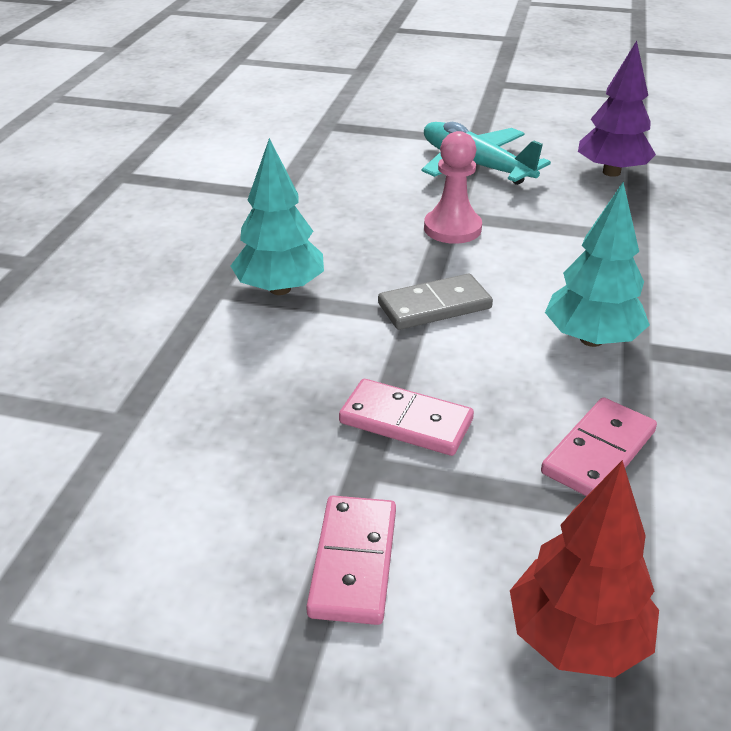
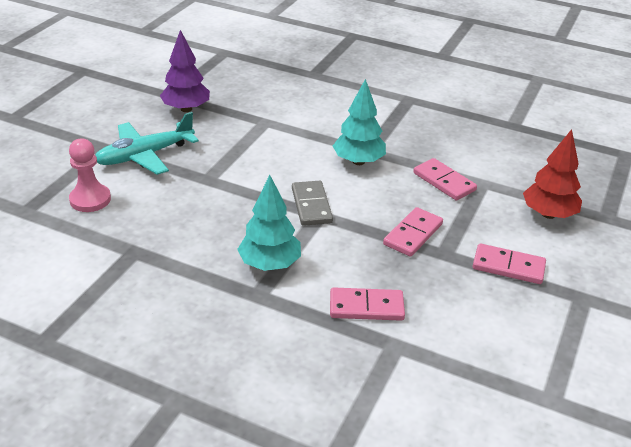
camera: 80 degrees left, 0 degrees up
pink pawn [424,131,482,244] -> pink pawn moved to [69,138,111,212]
none -> pink domino [330,287,405,321]

